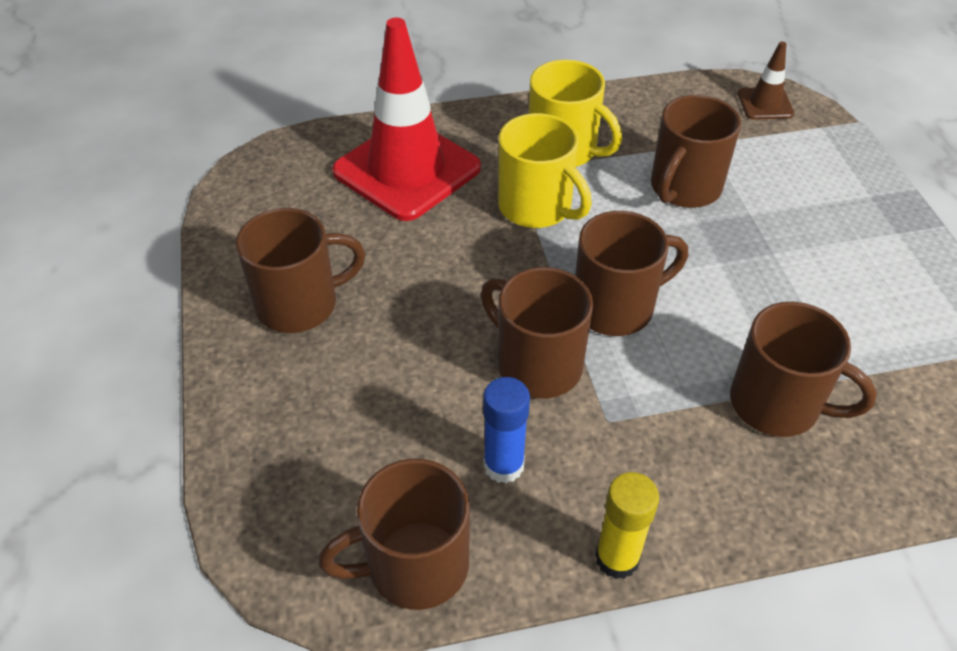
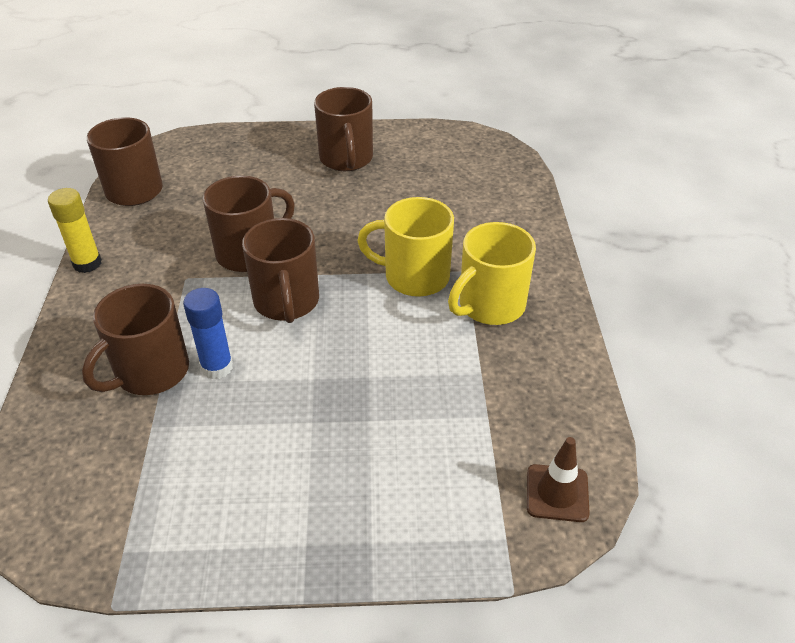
camera: 100 degrees right, 5 degrees down
red traffic cone [332,18,481,221] -> none
blue glue stick [483,377,530,483] -> blue glue stick moved to [183,288,233,379]
yellow mug [498,113,592,228] -> yellow mug turned 45 degrees clockwise [357,197,454,297]
brown mug [651,95,741,208] -> none

